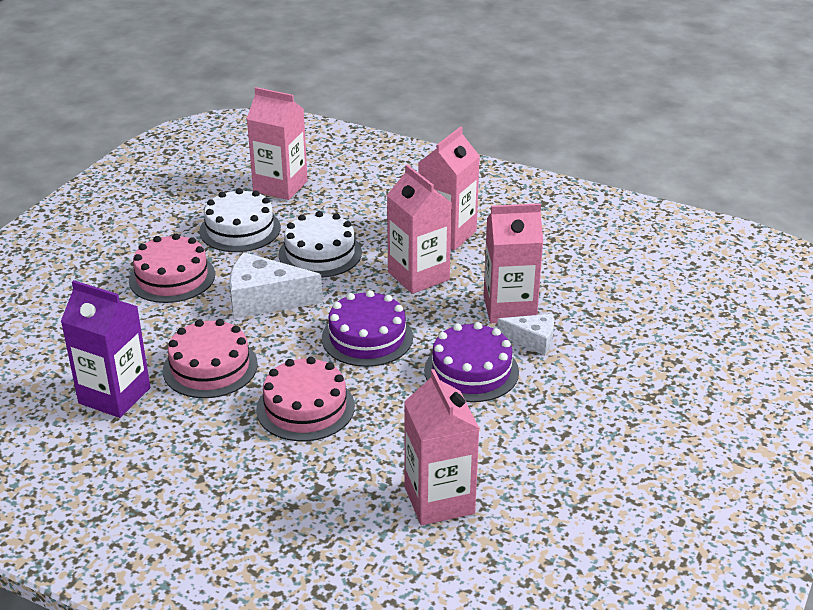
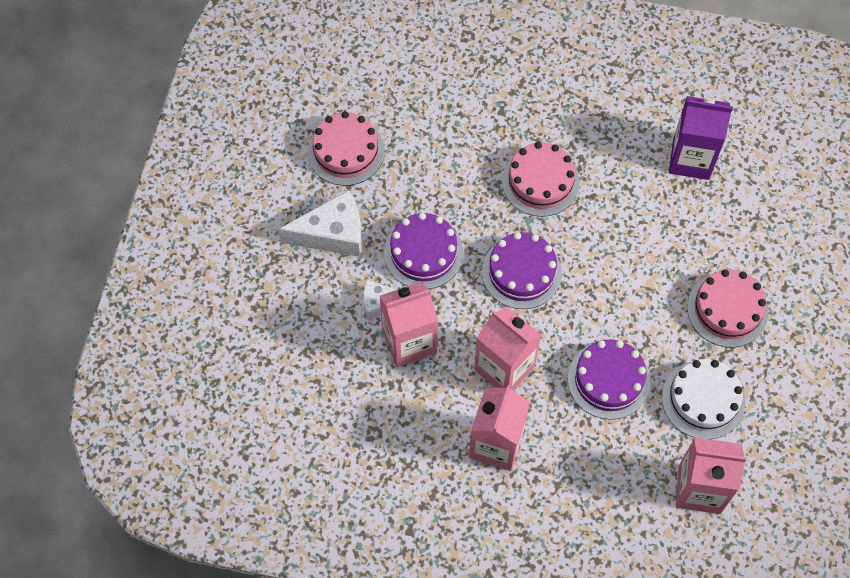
camera: 165 degrees right, 30 degrees up
pink cake [163,319,258,398] -> pink cake moved to [308,111,385,186]
white cheese [229,252,323,319] -> white cheese moved to [278,190,362,257]
white cake [279,211,362,278] -> purple cake [567,339,650,420]
pink carton [404,369,480,525] -> none

